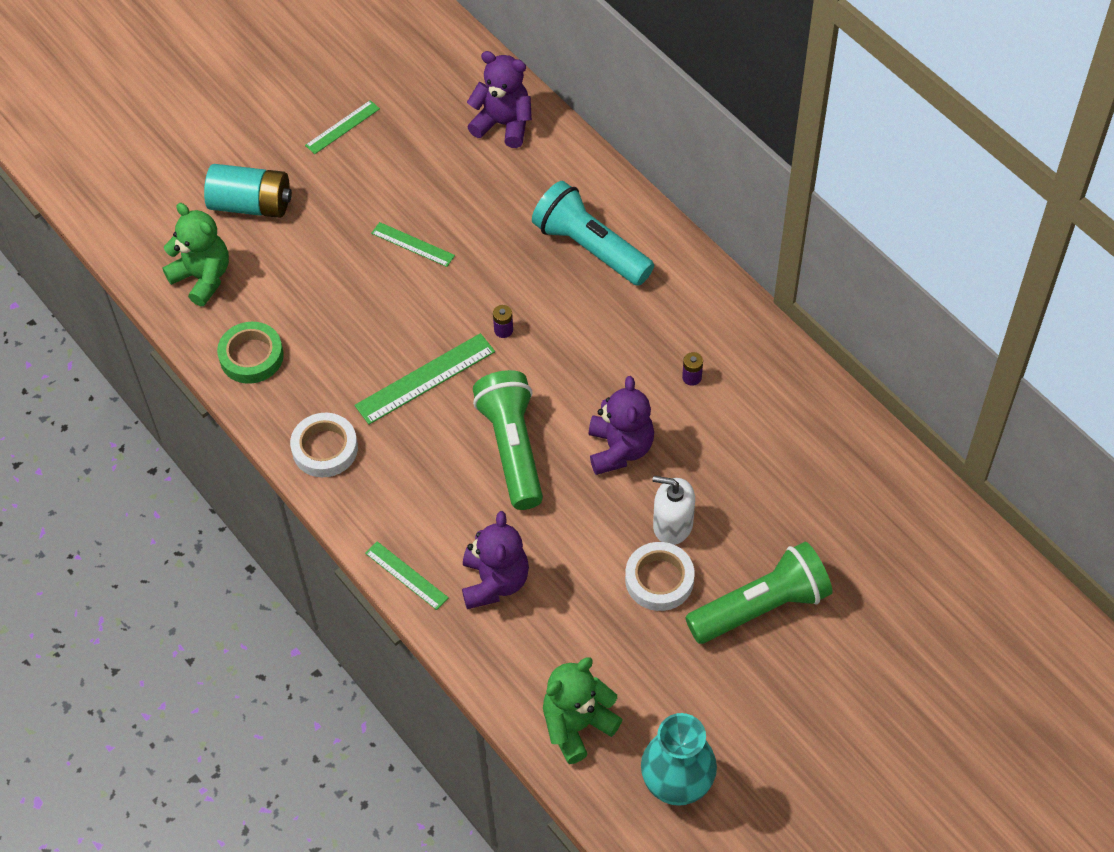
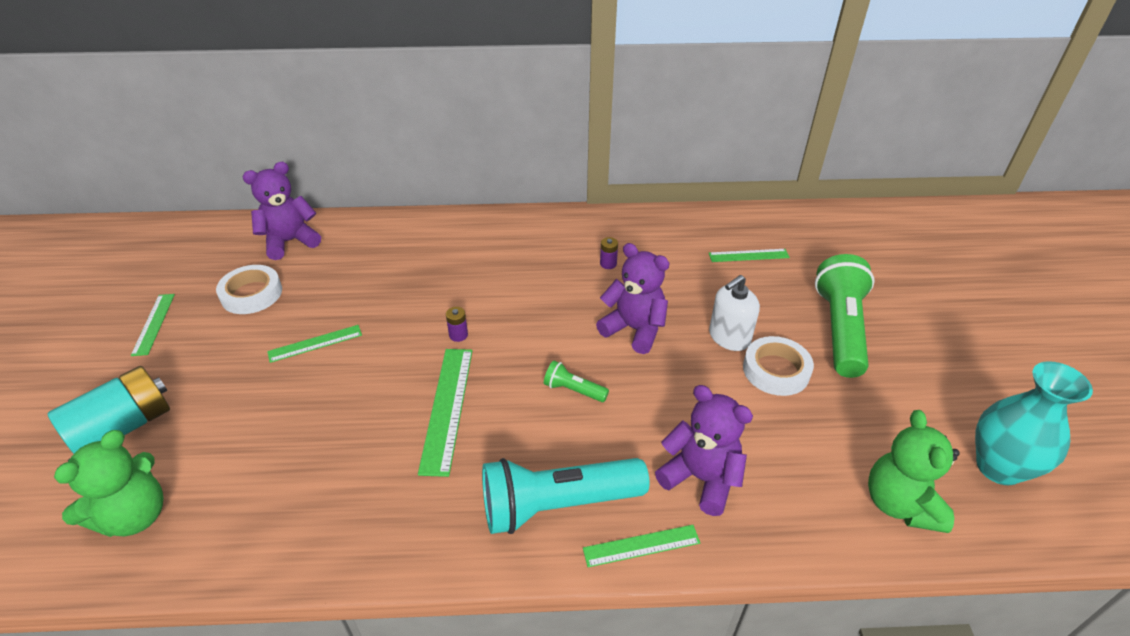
camera: 55 degrees left, 15 degrees down
green teddy bear [162,203,229,306] -> green teddy bear turned 135 degrees clockwise [54,430,164,537]
green tape [217,322,284,384] -> none
white tape [290,413,358,477] -> white tape moved to [216,265,282,314]
green flashlight [473,370,543,510] -> green flashlight [544,361,609,402], size x0.46
turquoise flashlight [532,181,654,286] -> turquoise flashlight moved to [482,458,650,534]
none -> green ruler [709,249,790,262]

